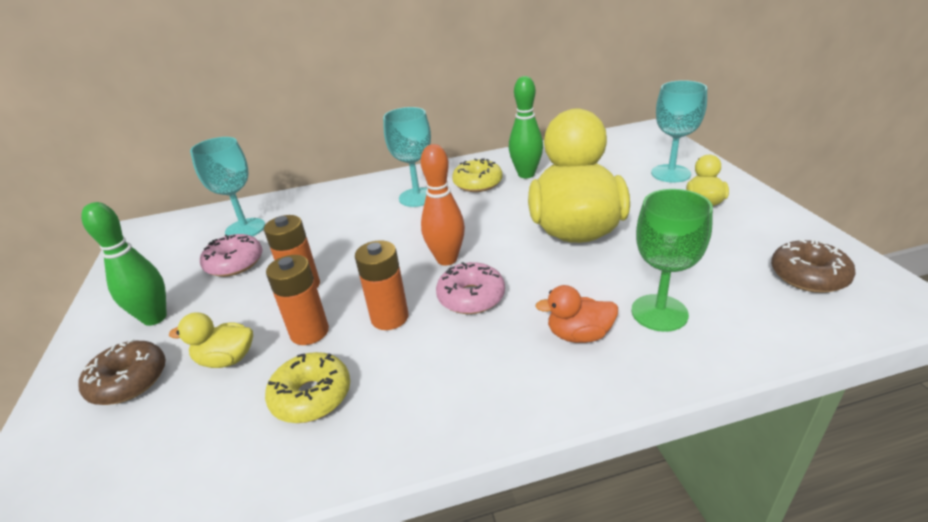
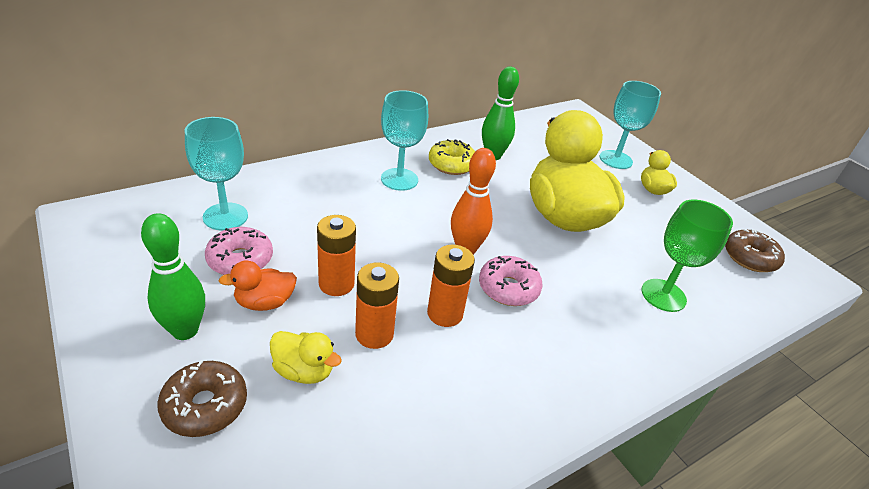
camera: 25 degrees left, 5 degrees up
yellow duck [169,312,253,368] -> yellow duck turned 135 degrees counterclockwise [270,331,342,384]
yellow donut [265,352,350,423] -> none
orange duck [535,285,618,343] -> orange duck moved to [219,261,297,311]

